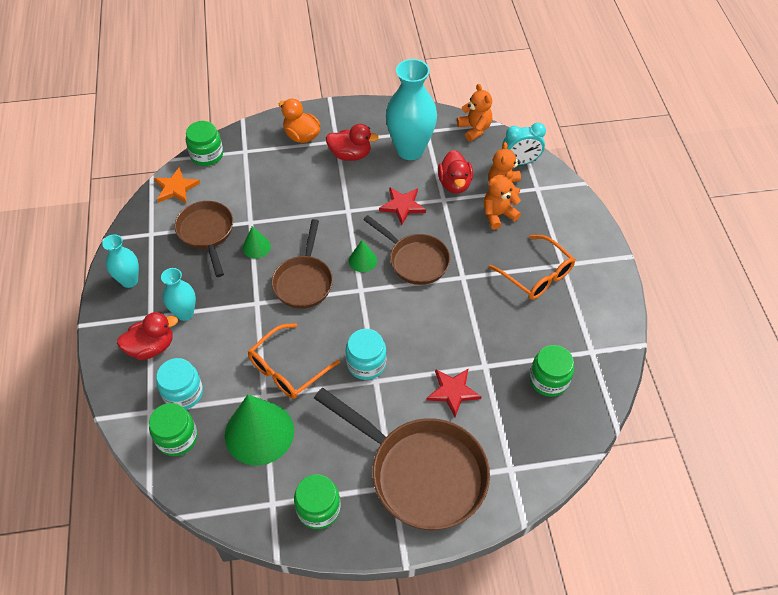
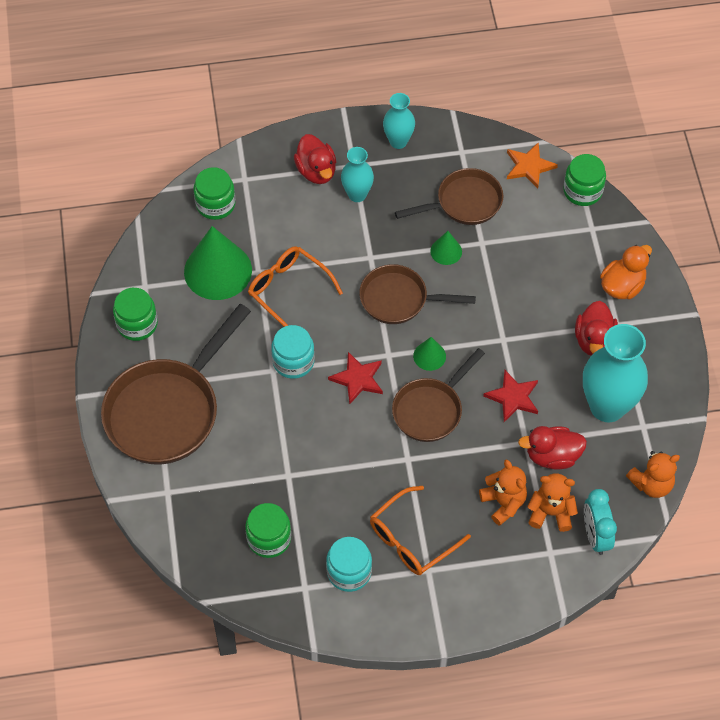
camera: 90 degrees right, 5 degrees up
turquoise jar [156,358,203,409] -> turquoise jar moved to [326,537,372,592]
red star [426,368,482,417] -> red star moved to [328,352,383,405]

